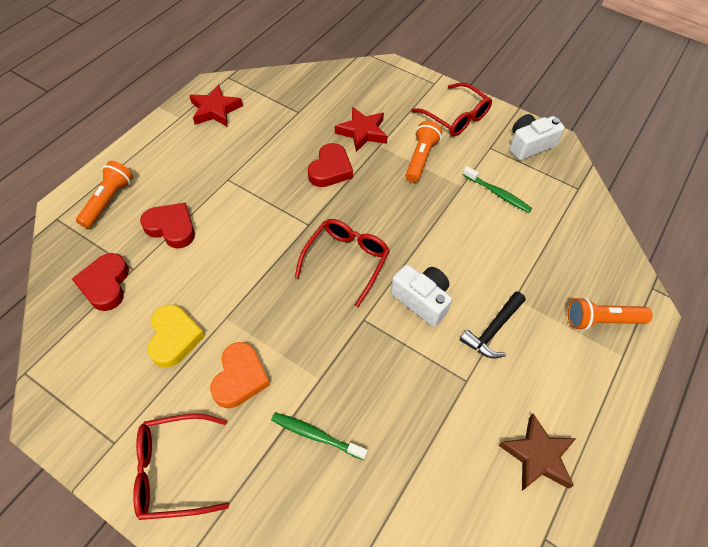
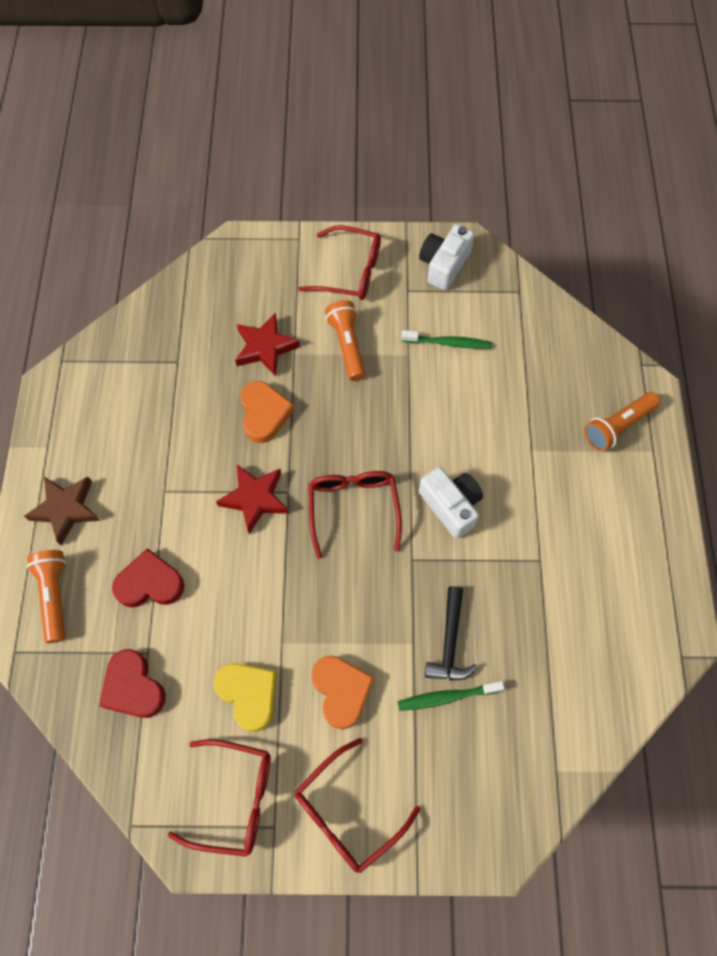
camera: 30 degrees left, 10 degrees up
red star [189,84,243,127] -> red star moved to [216,465,289,534]
red heart [308,143,353,187] -> orange heart [240,381,294,443]
white camera [390,264,452,327] -> white camera turned 45 degrees clockwise [419,467,483,539]
black hammer [460,291,525,358] -> black hammer moved to [425,586,478,681]
brown star [499,413,576,491] -> brown star moved to [24,477,101,545]
none -> red glasses [168,739,271,857]

